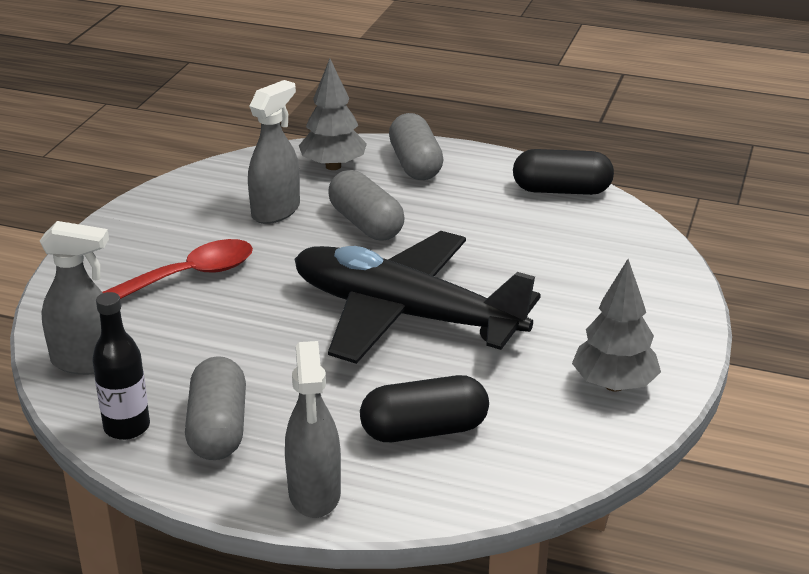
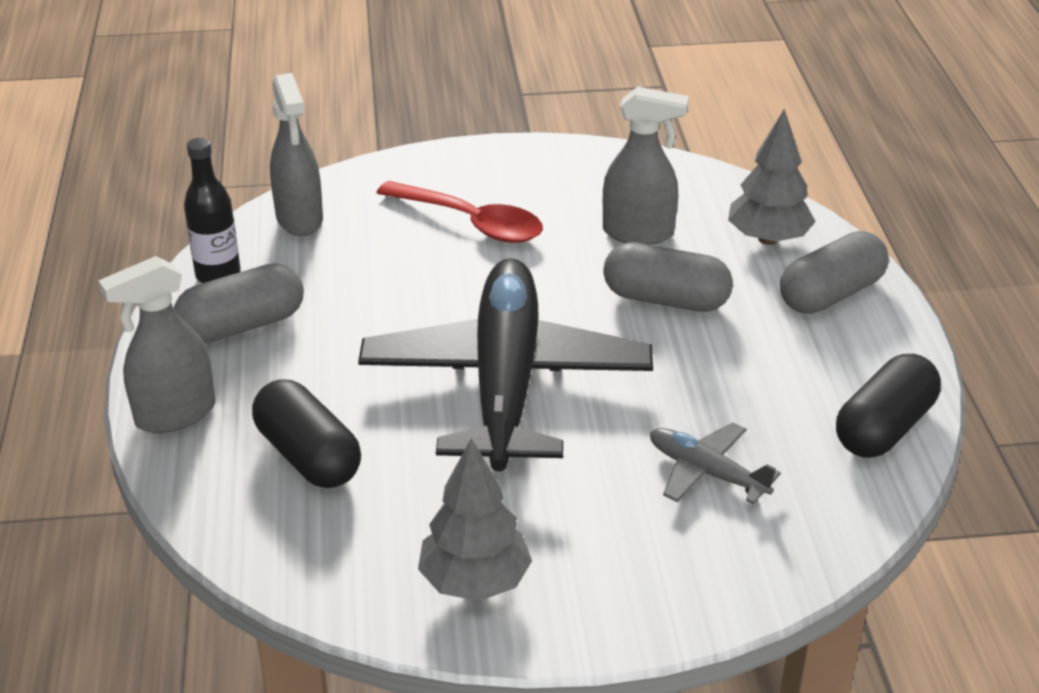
camera: 65 degrees right, 5 degrees up
grey capsule [328,170,405,240] -> grey capsule turned 75 degrees clockwise [603,242,733,312]
black capsule [513,149,614,195] -> black capsule turned 60 degrees clockwise [836,354,941,458]
none -> grey plane [650,423,781,504]

